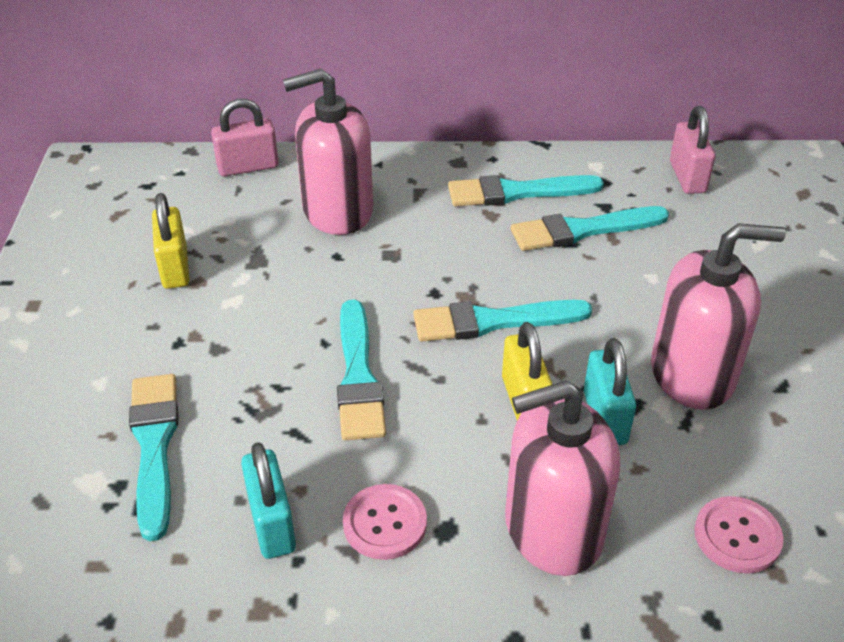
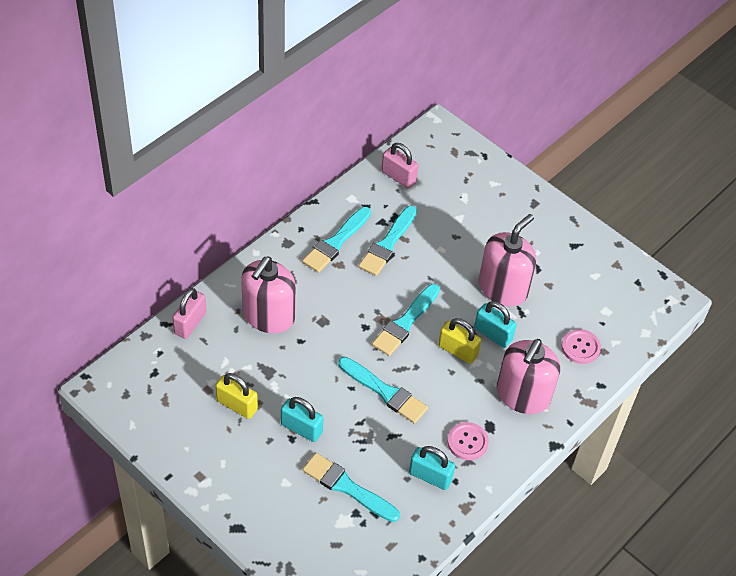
camera: 50 degrees left, 10 degrees up
none -> turquoise padlock [281,397,323,442]

